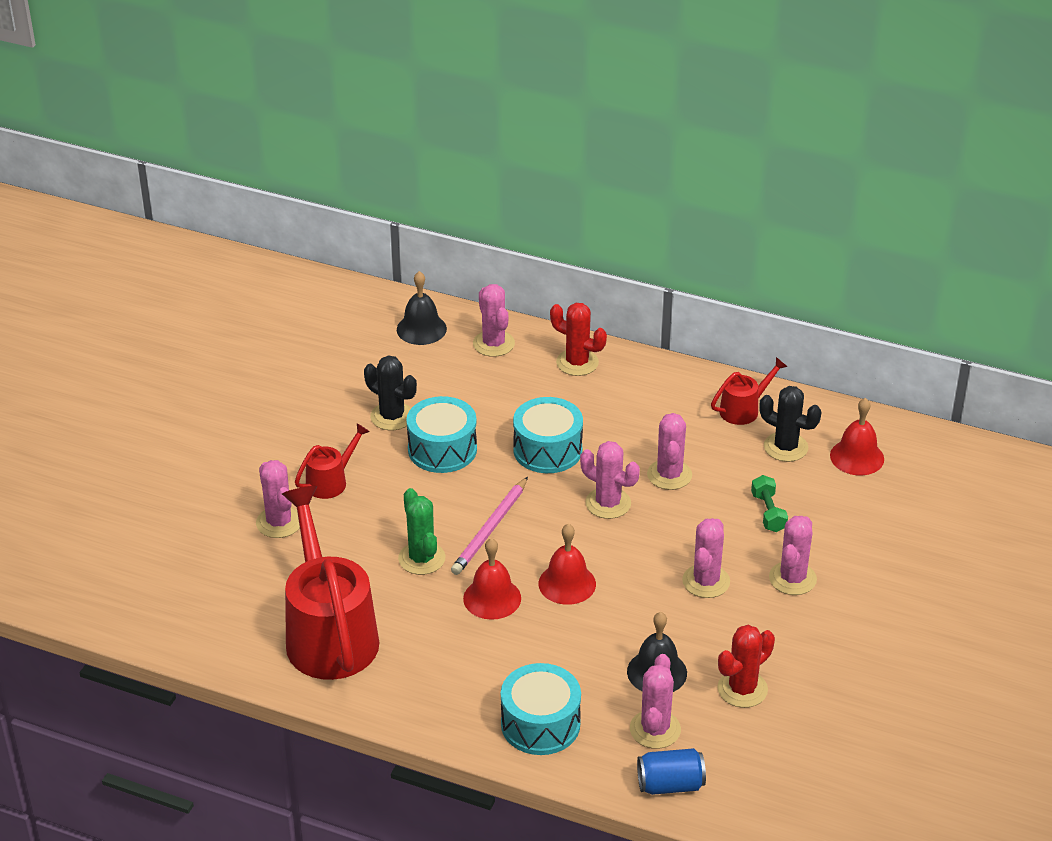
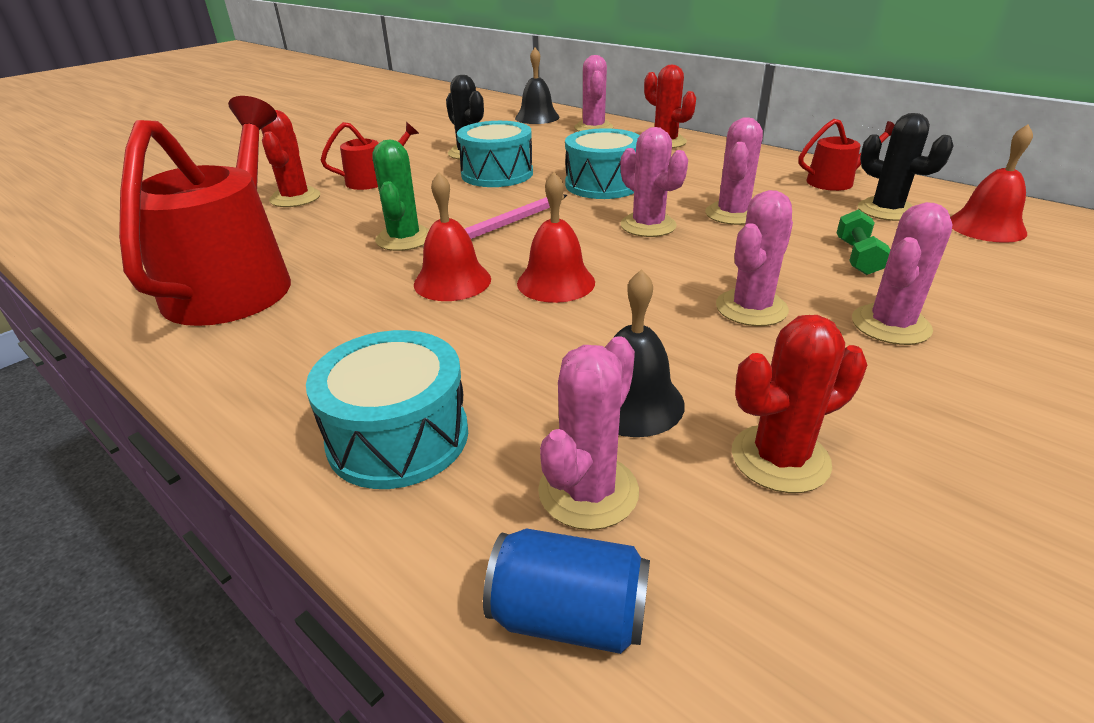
camera: 20 degrees right, 5 degrees down
pink cactus [256,460,300,538] -> red cactus [261,110,320,207]

